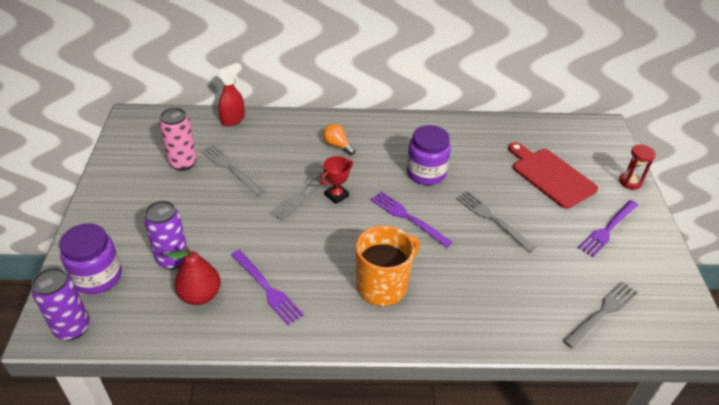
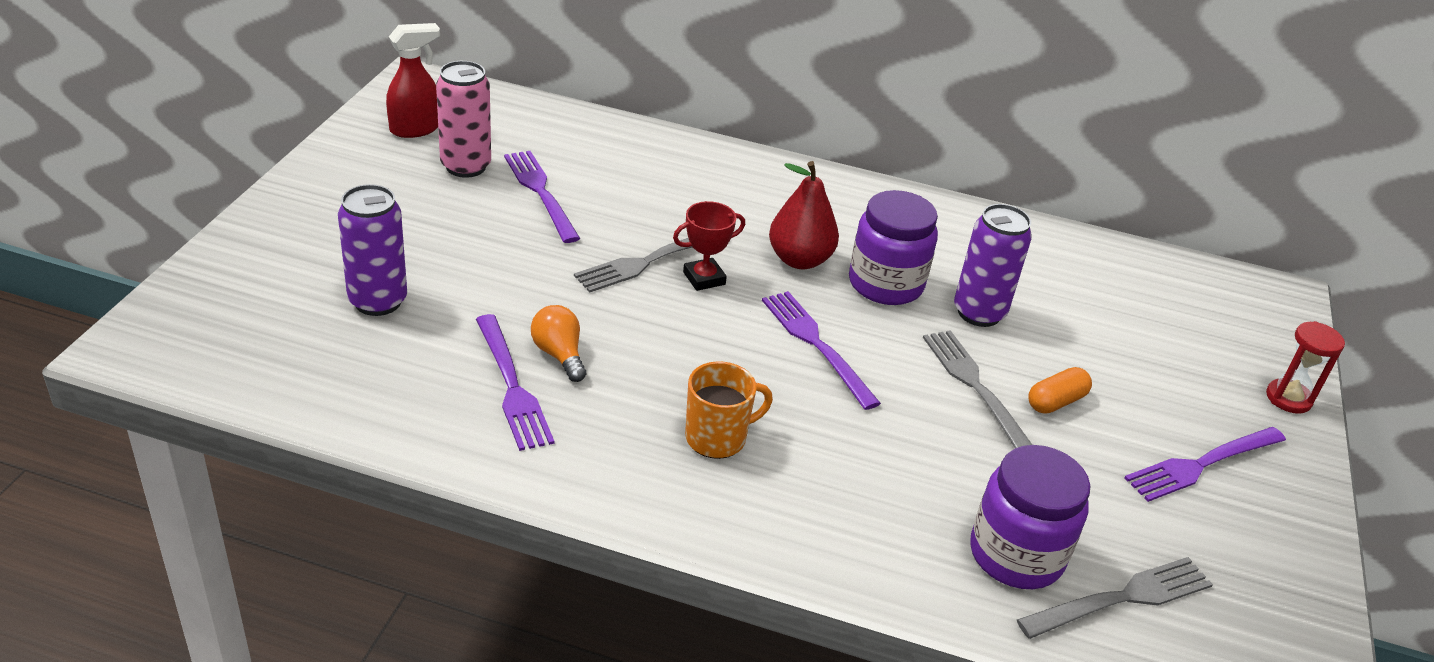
camera: 15 degrees right, 5 degrees down
purple can [32,268,89,340] -> purple can moved to [954,204,1032,327]
purple jar [59,223,122,294] -> purple jar moved to [970,445,1091,589]
red pear [167,246,221,305] -> red pear moved to [769,161,839,269]
grey fork [201,144,264,195] -> purple fork [504,151,580,243]
red spray bottle [217,63,245,126] -> red spray bottle moved to [386,23,440,138]
orange light bulb [323,124,355,155] -> orange light bulb moved to [531,305,586,382]
orange mug [356,225,420,306] -> orange mug [685,361,773,459], size x0.64
red cutting board [508,142,598,209] -> none
none -> orange capsule [1028,367,1092,414]

